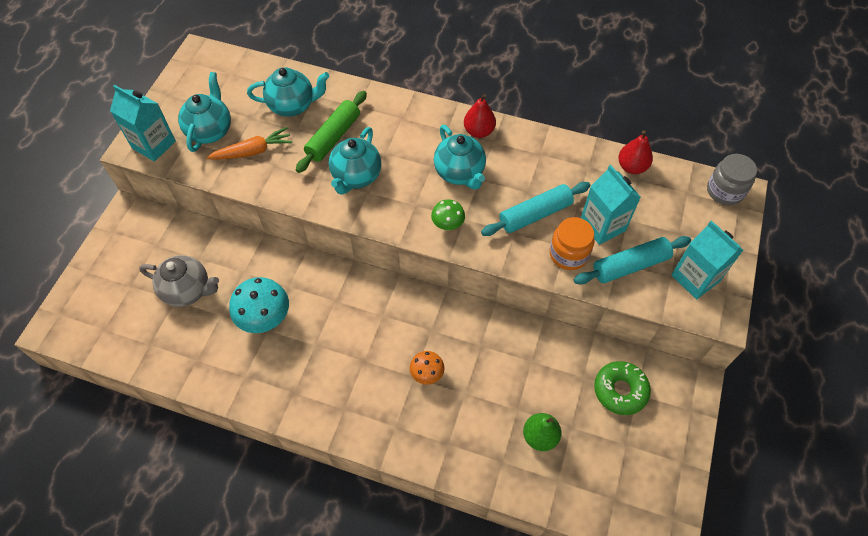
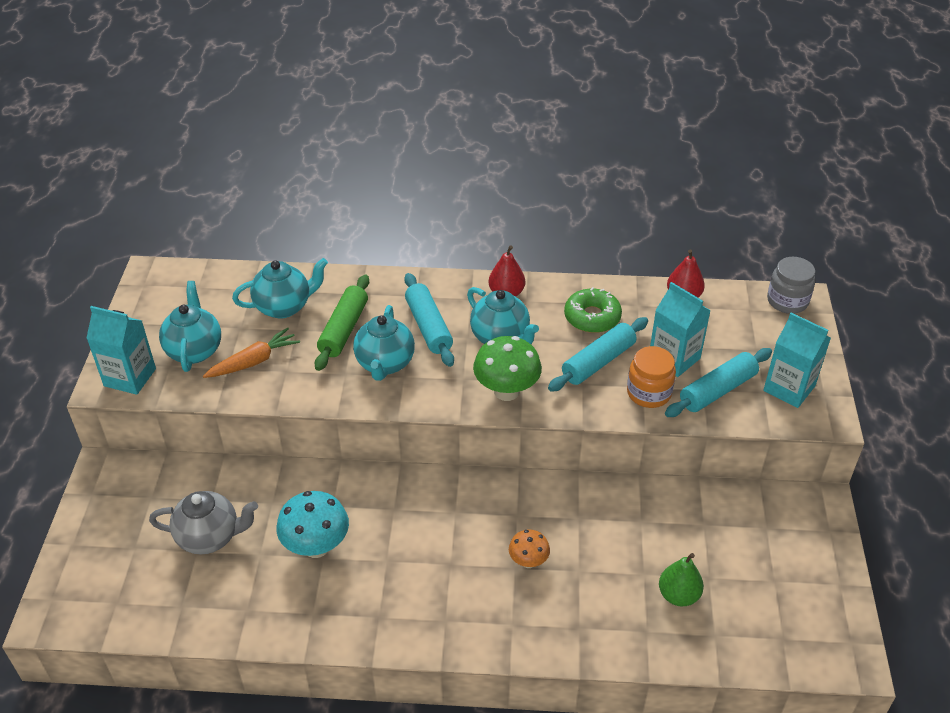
camera: 15 degrees left, 15 degrees down
green mushroom [431,199,465,231] -> green mushroom [473,336,542,401], size x1.74
green donut [594,361,651,415] -> green donut moved to [564,287,622,333]
none -> turquoise rolling pin [404,273,454,367]

